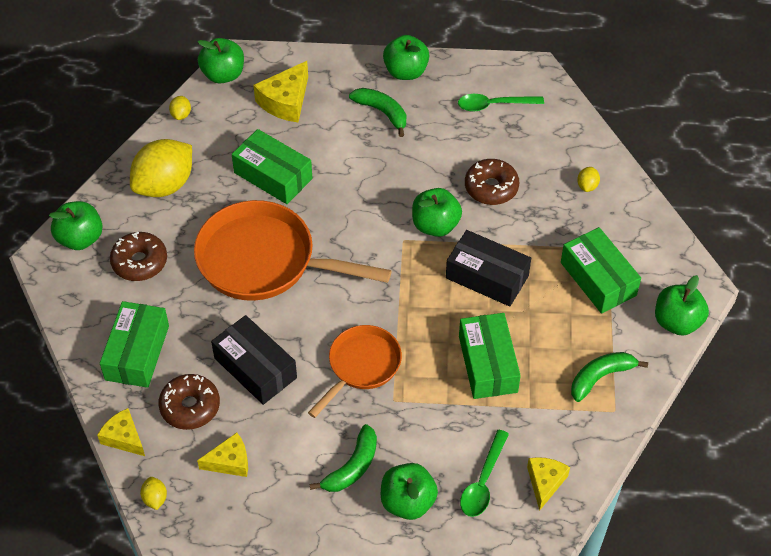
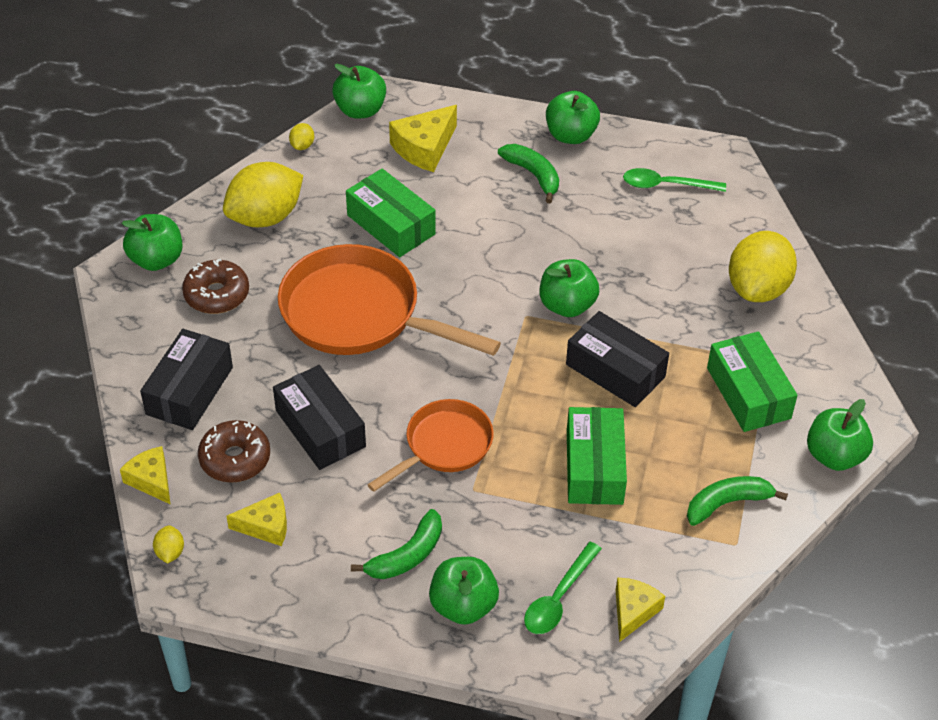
camera: 10 degrees right, 5 degrees down
green box [100,301,169,388] -> black box [140,329,233,430]
brown donut [465,159,519,205] -> none
yellow lemon [577,167,600,192] -> yellow lemon [729,231,797,302], size x2.44

